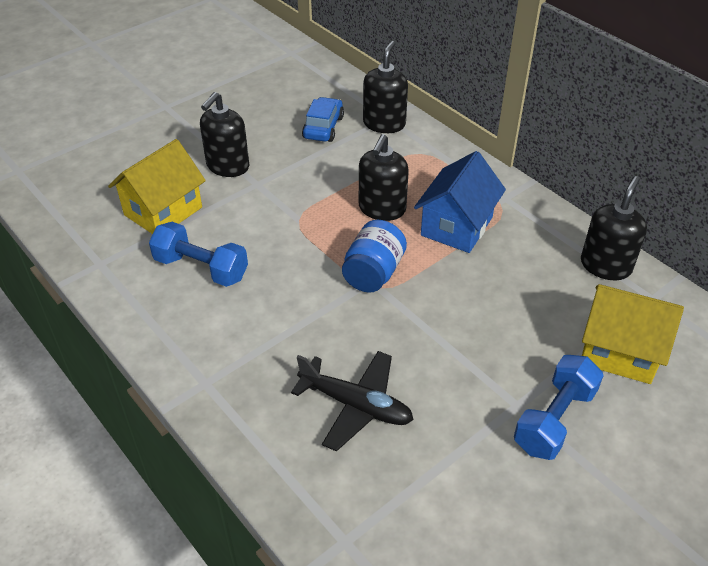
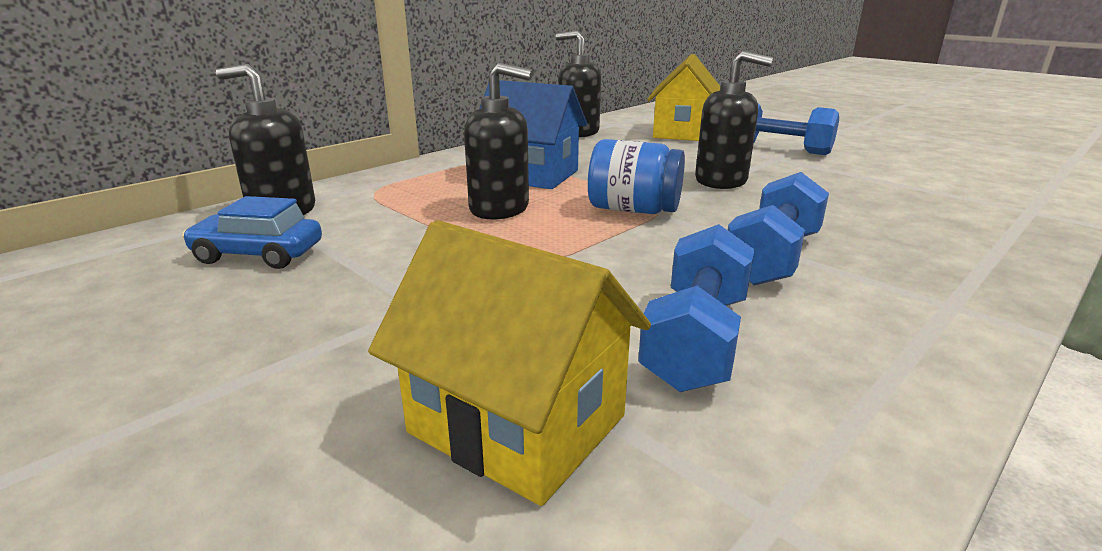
camera: 95 degrees left, 20 degrees down
black soap dispenser [200,92,249,177] -> black soap dispenser moved to [695,51,774,189]
black plane [291,351,413,452] -> none
none -> blue dumbbell [728,172,829,286]

